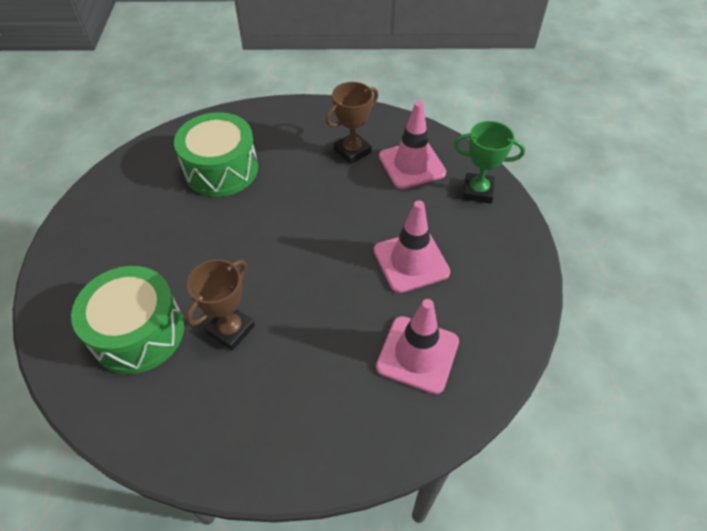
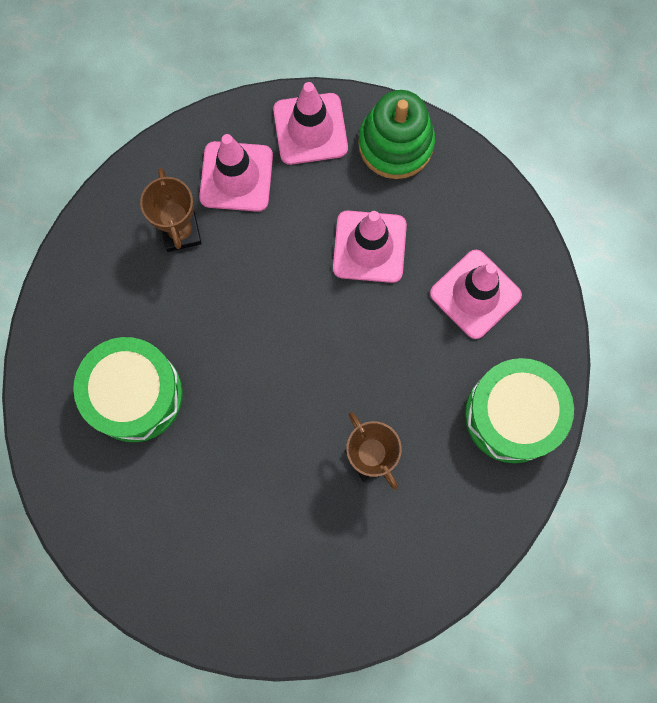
camera: 65 degrees left, 25 degrees up
green drum [71,266,184,374] -> green drum moved to [465,358,574,463]
green trophy [454,121,525,204] -> pink traffic cone [273,82,348,165]
none -> green stacking toy [358,90,435,179]

